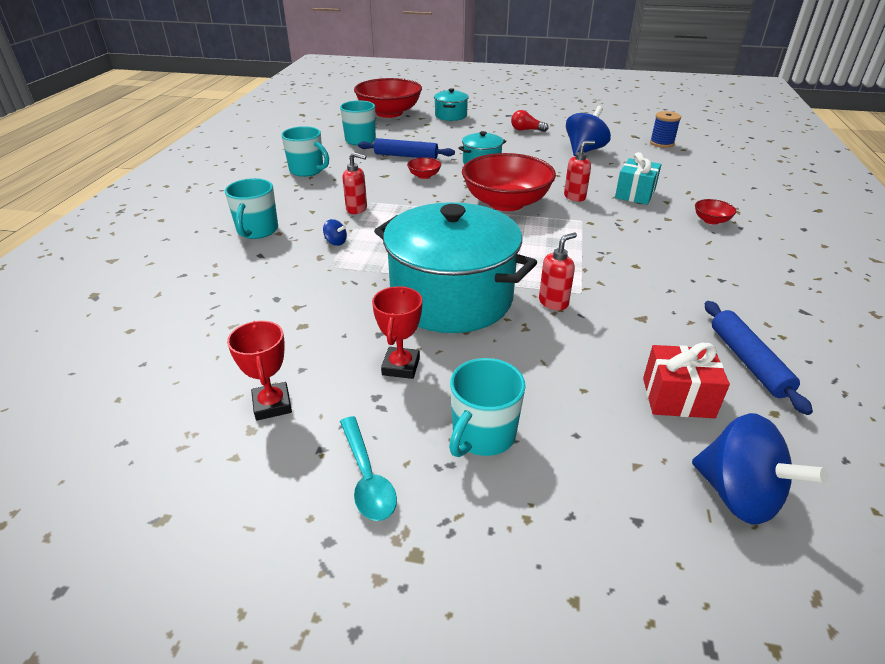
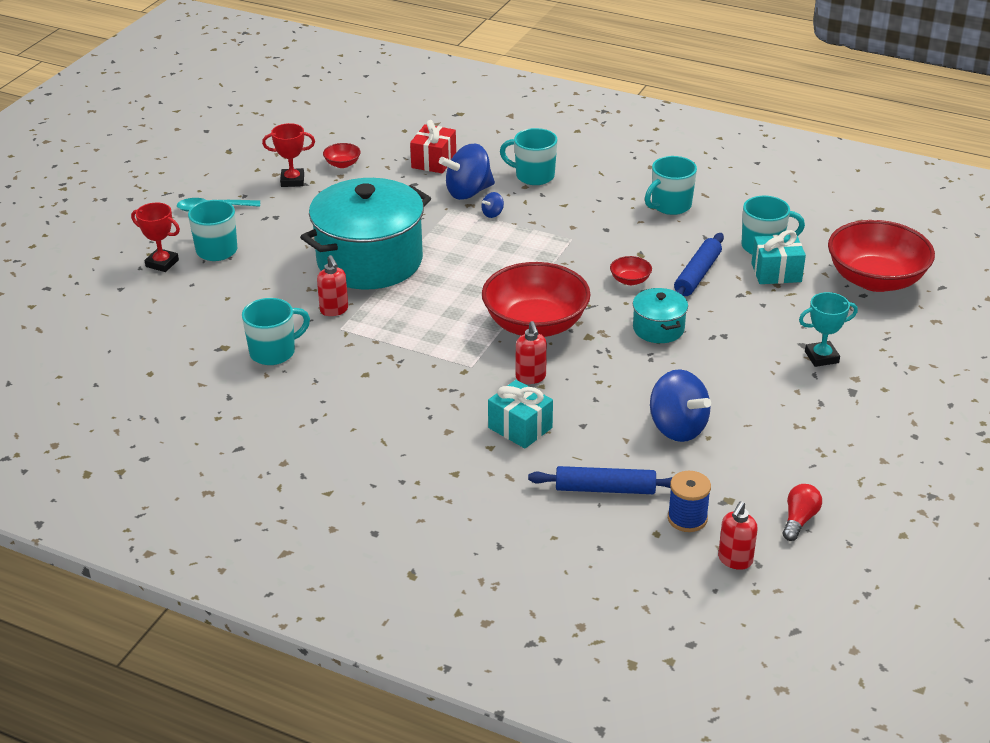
camera: 105 degrees right, 0 degrees up
red soap dispenser [342,152,367,214] -> red soap dispenser moved to [718,501,758,570]
red trophy [372,286,422,379] -> red trophy moved to [131,202,180,272]
turquoise pot [434,88,469,121] -> none
red light bulb [511,110,549,132] -> red light bulb moved to [783,484,822,541]
red gift [643,343,730,418] -> red gift moved to [410,120,456,173]
blue spinning top [692,413,828,525] -> blue spinning top moved to [439,143,495,200]
red bowl [695,199,737,225] -> red bowl moved to [323,143,361,168]
blue rolling pin [705,301,813,415] -> blue rolling pin moved to [528,466,673,494]
none -> turquoise mug [242,298,310,365]
none -> turquoise gift [751,230,806,284]
none -> turquoise trophy [799,292,858,367]

